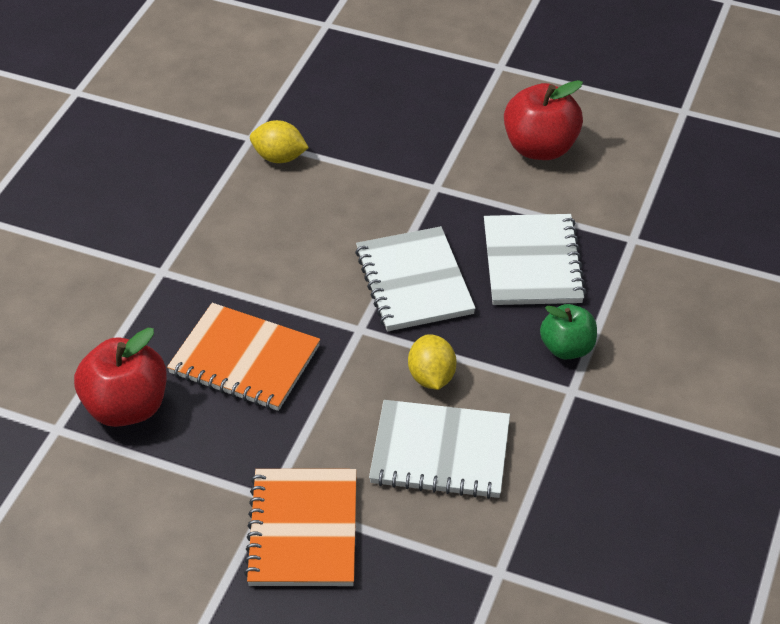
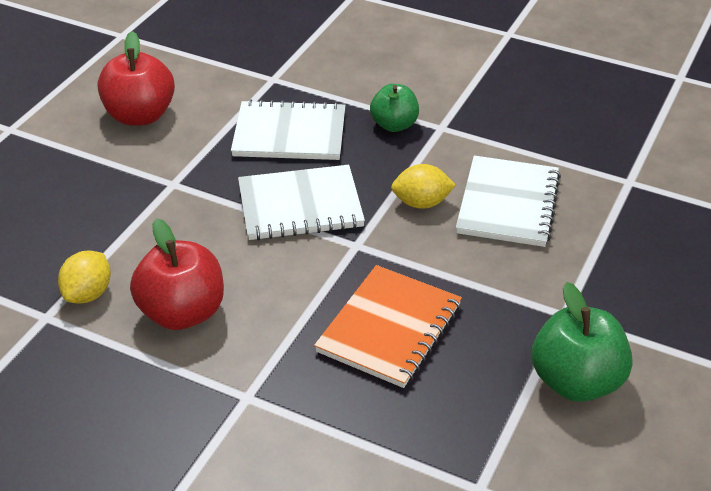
camera: 85 degrees left, 5 degrees down
red apple [74,328,167,427] -> red apple moved to [130,218,224,330]
orange notebook [244,469,357,586] -> none
none -> green apple [532,282,633,402]

